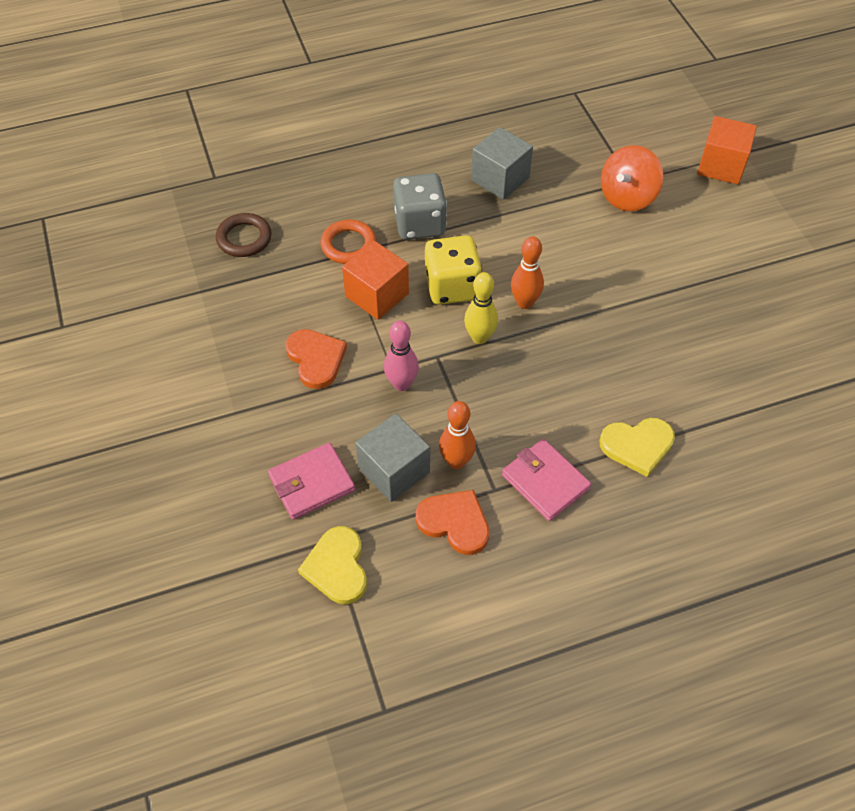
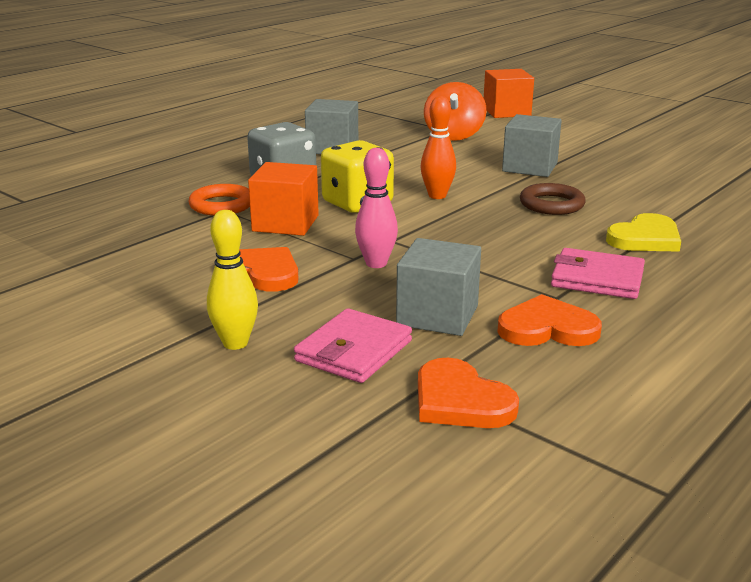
camera: 30 degrees left, 30 degrees down
brown ring [216,213,272,257] -> brown ring moved to [520,183,586,215]
yellow heart [298,526,367,604] -> orange heart [418,358,519,428]
orange bowling pin [439,401,476,469] -> none
yellow bowling pin [464,272,498,344] -> yellow bowling pin moved to [207,210,258,350]
none -> grey cube [502,114,562,177]

